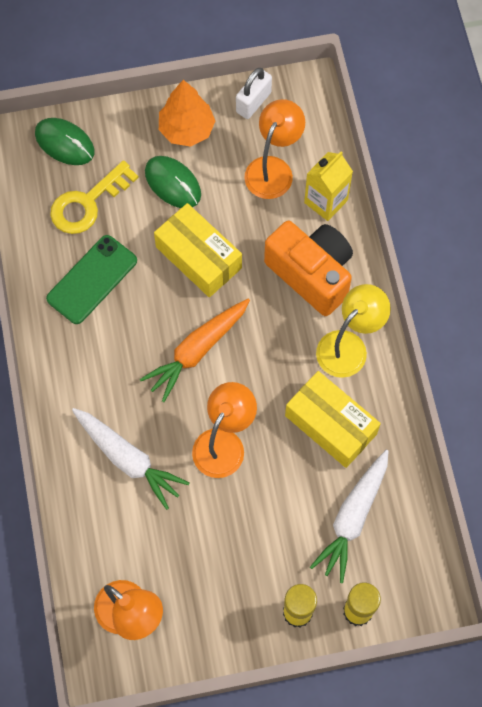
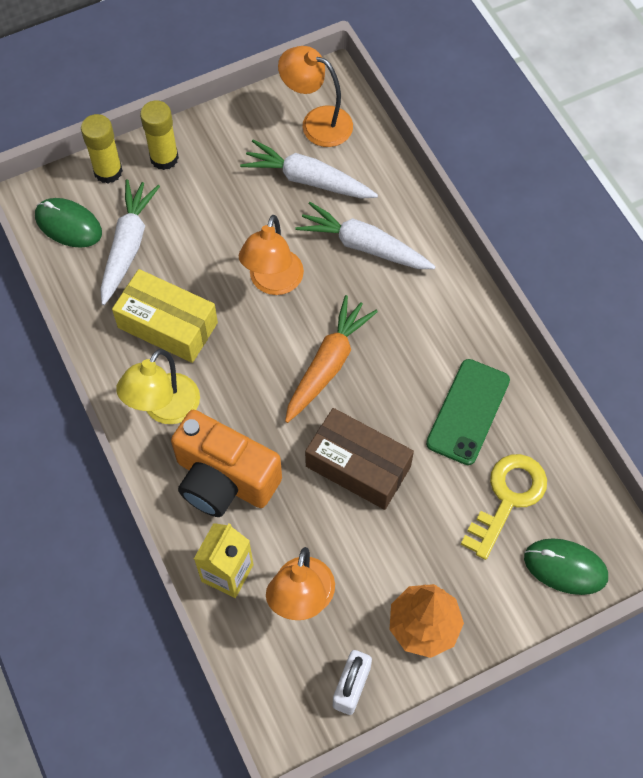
camera: 165 degrees right, 5 degrees down
green mouse [145,156,201,208] -> green mouse moved to [35,198,102,248]
yellow box [154,203,242,297] -> brown box [305,408,414,510]
none -> white carrot [240,140,378,199]

